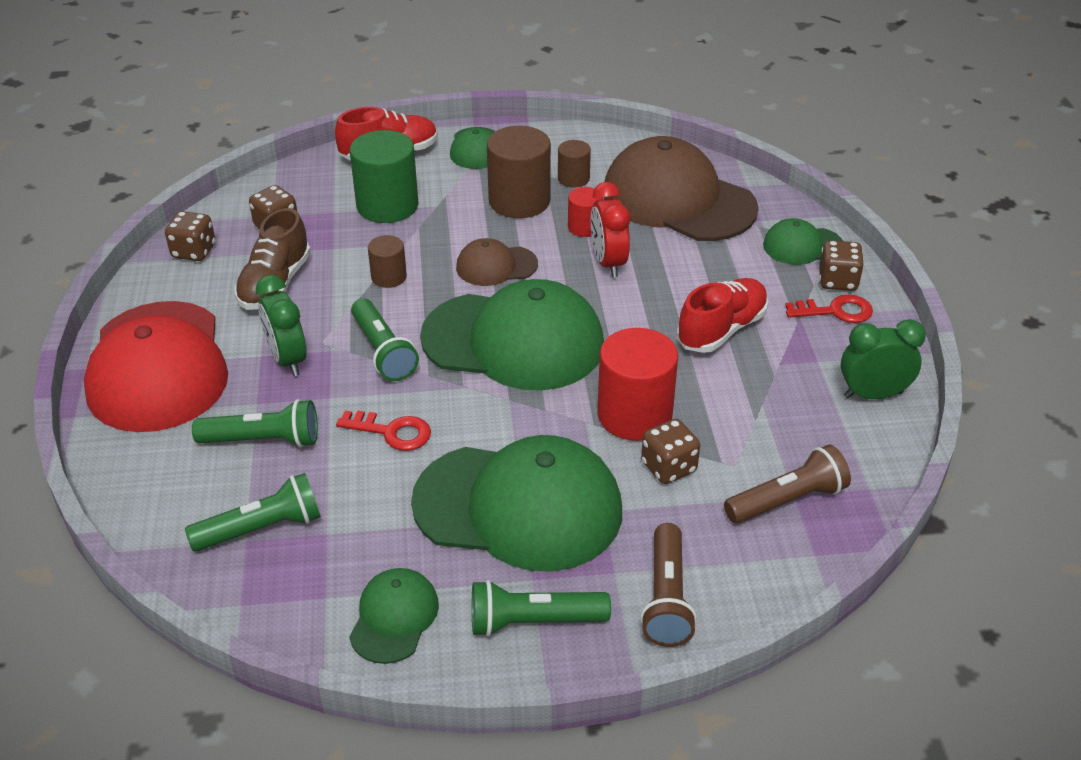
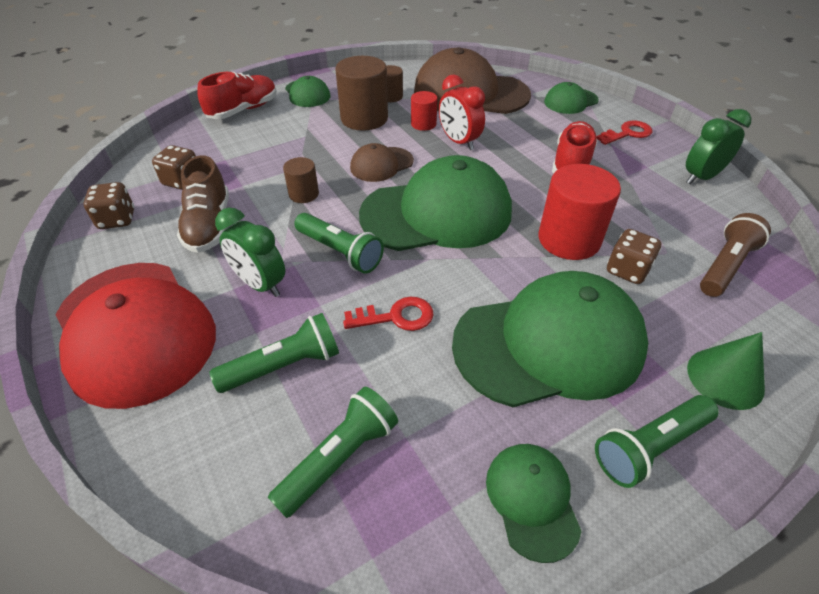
camera: 25 degrees left, 5 degrees up
green cylinder [350,130,419,223] -> none
brown flashlight [640,523,697,647] -> green cone [687,332,765,410]
brown dice [819,240,864,291] -> none

